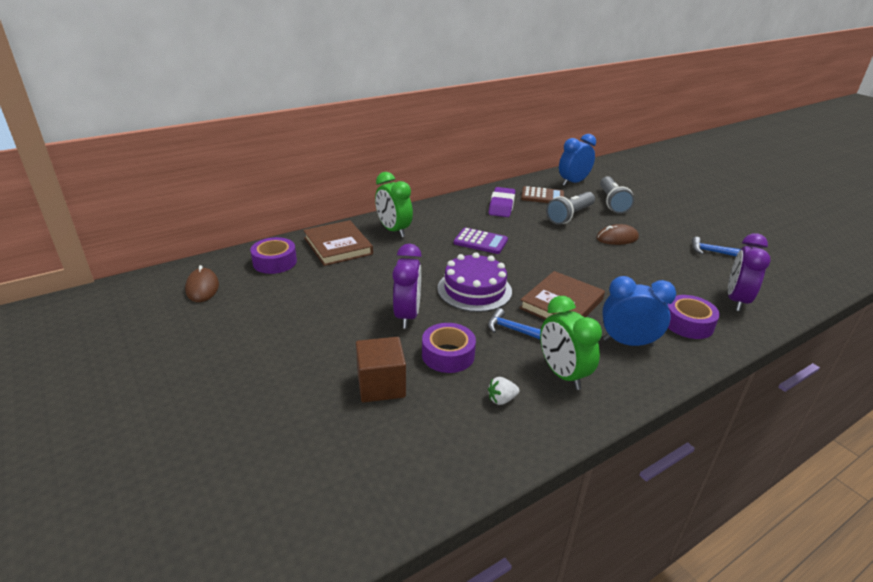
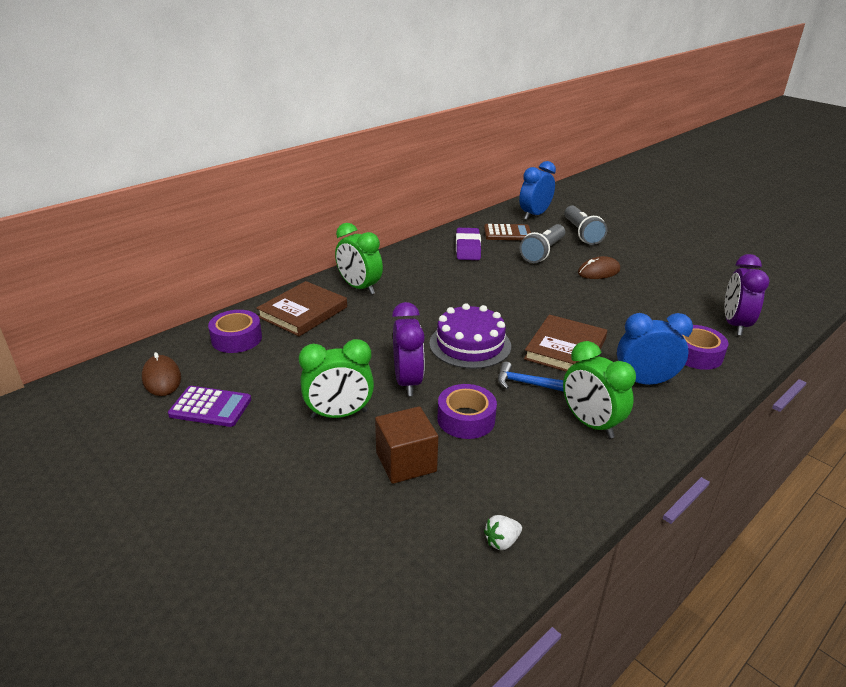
camera: 10 degrees left, 0 degrees up
brown book [303,220,373,266] -> brown book turned 75 degrees clockwise [256,281,347,336]
purple calculator [454,228,508,254] -> purple calculator moved to [168,386,251,427]
white strawberry [488,377,520,405] -> white strawberry moved to [484,515,522,550]
blue hammer [692,237,741,256] -> none
none -> green clock [299,339,374,419]

